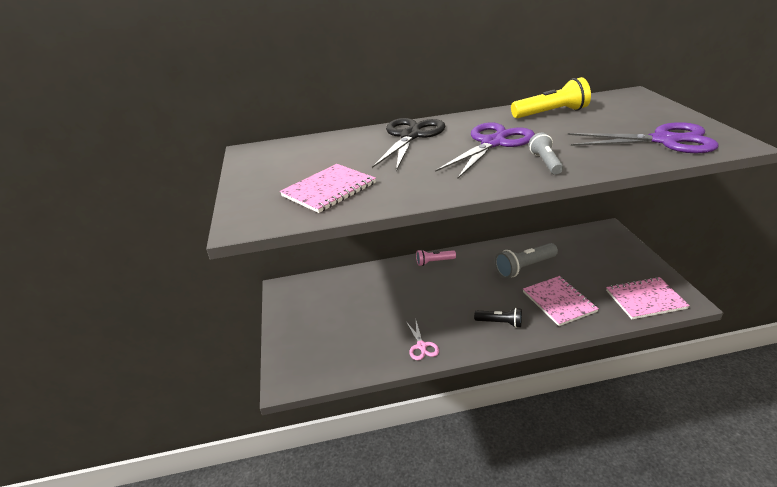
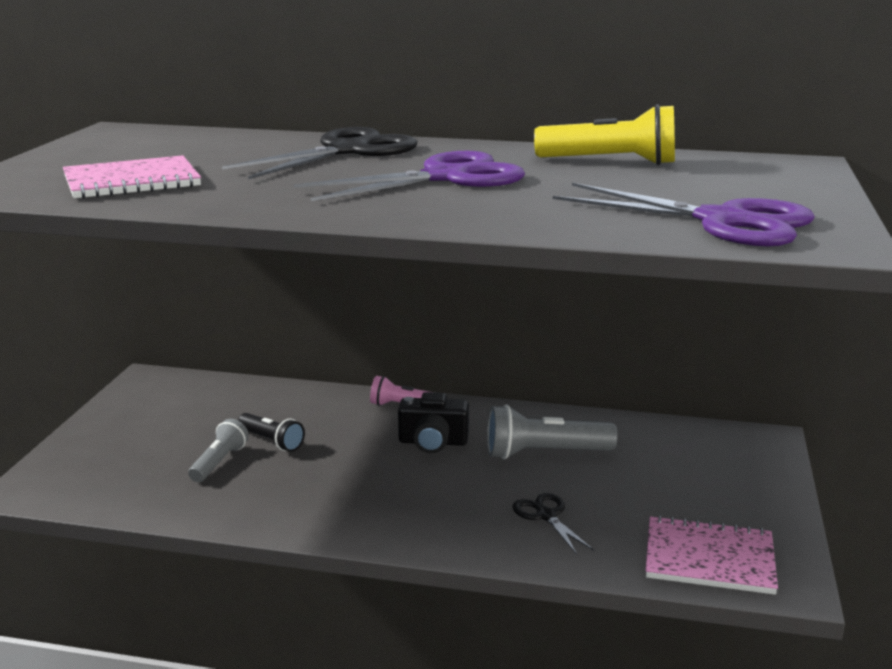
camera: 20 degrees right, 10 degrees down
pink scissors [407,321,439,360] -> none
black flashlight [474,308,522,328] -> black flashlight moved to [238,413,305,452]
pink notebook [523,276,599,326] -> black scissors [512,493,594,555]
grey flashlight [529,133,563,175] -> grey flashlight moved to [188,419,249,482]
none -> black camera [398,392,469,453]

